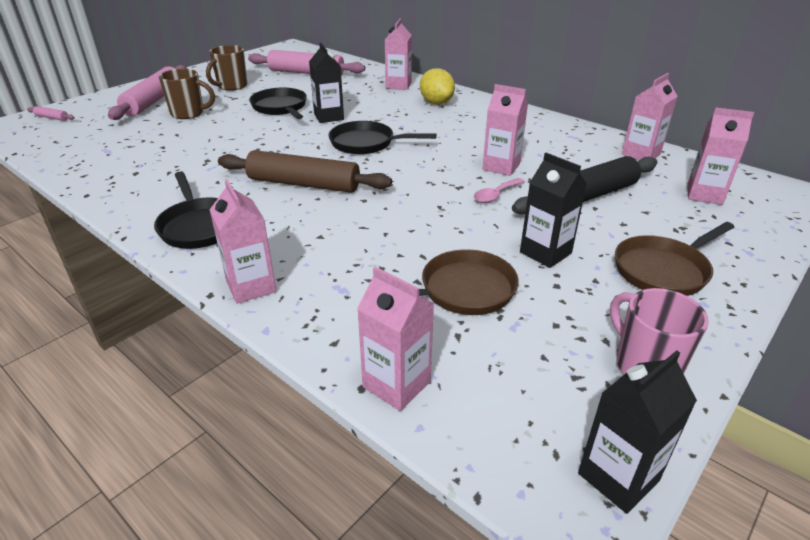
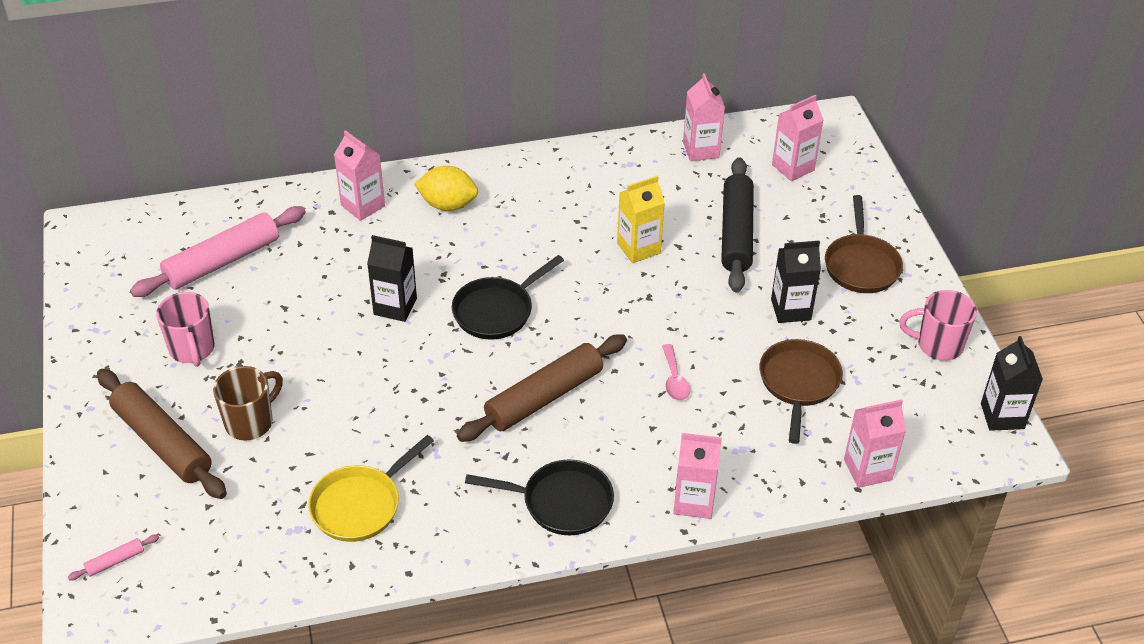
camera: 55 degrees left, 10 degrees up
pink rolling pin [108,65,187,120] -> brown rolling pin [97,369,227,499]
brown mug [206,45,247,91] -> pink mug [156,292,215,367]
black pan [249,88,307,119] -> none
pink spoon [474,178,525,203] -> pink spoon moved to [662,344,690,401]
pink carton [483,84,528,176] -> yellow carton [617,176,665,263]
none -> yellow pan [308,435,434,542]

